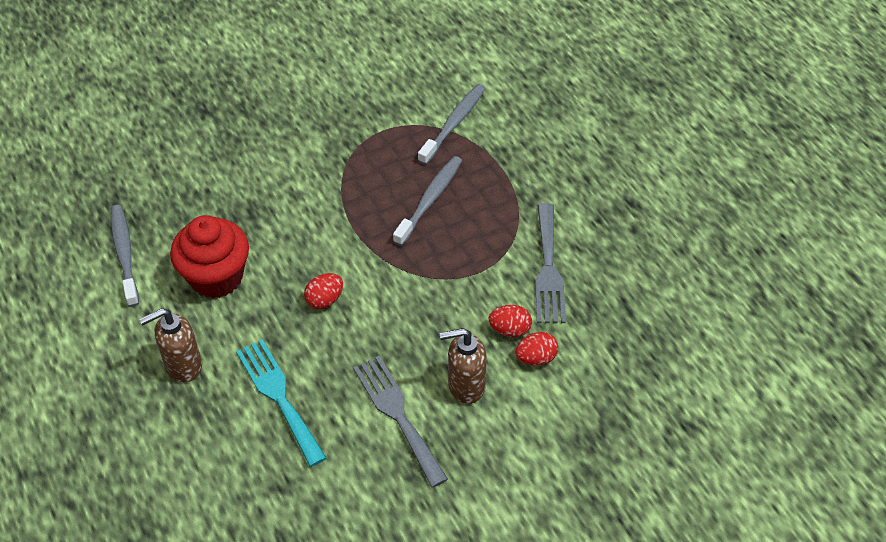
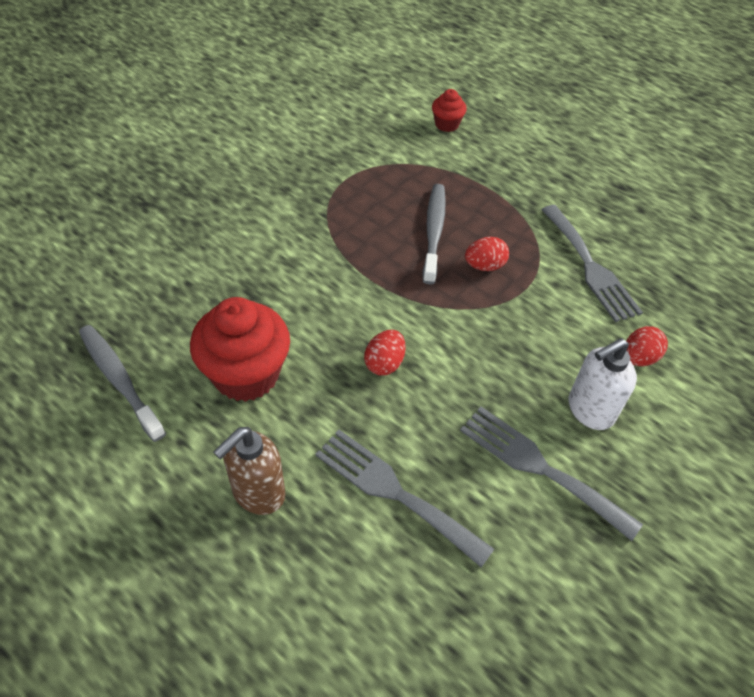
camera: 25 degrees left, 0 degrees up
turquoise fork [236,339,326,467] -> grey fork [315,430,494,567]
grey toothbrush [418,84,486,165] -> none
brown soap dispenser [440,328,487,404] -> white soap dispenser [569,338,637,430]
red egg [489,305,532,337] -> red egg moved to [465,237,509,271]
none -> red cupcake [432,89,467,132]

